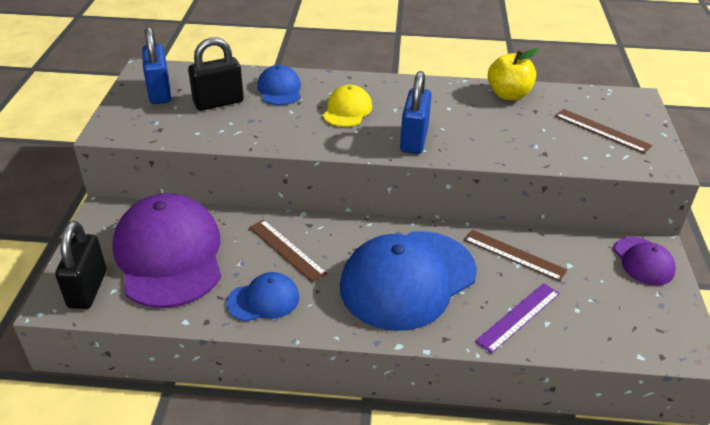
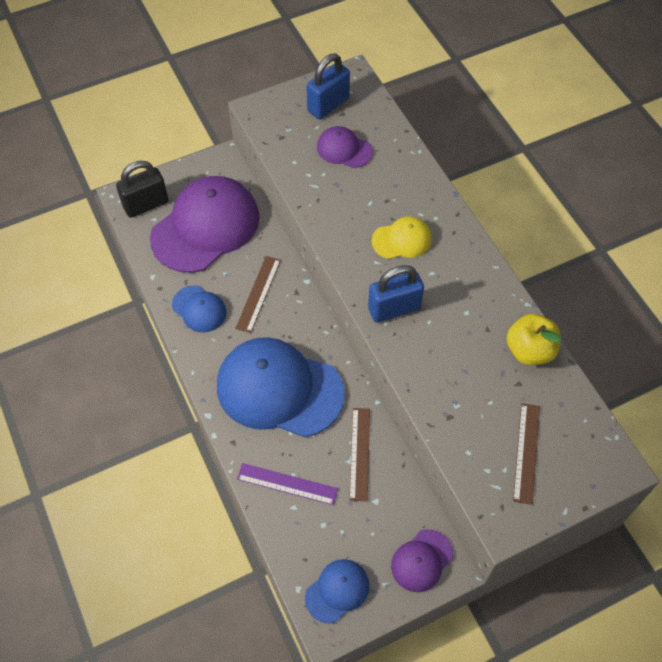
camera: 60 degrees right, 20 degrees up
black padlock [188,37,244,111] -> purple cap [317,126,373,168]
blue cap [257,65,301,105] -> blue cap moved to [305,559,369,623]

